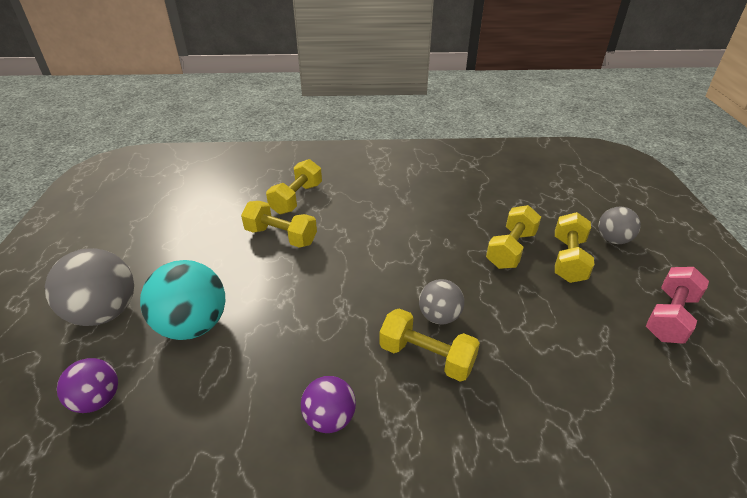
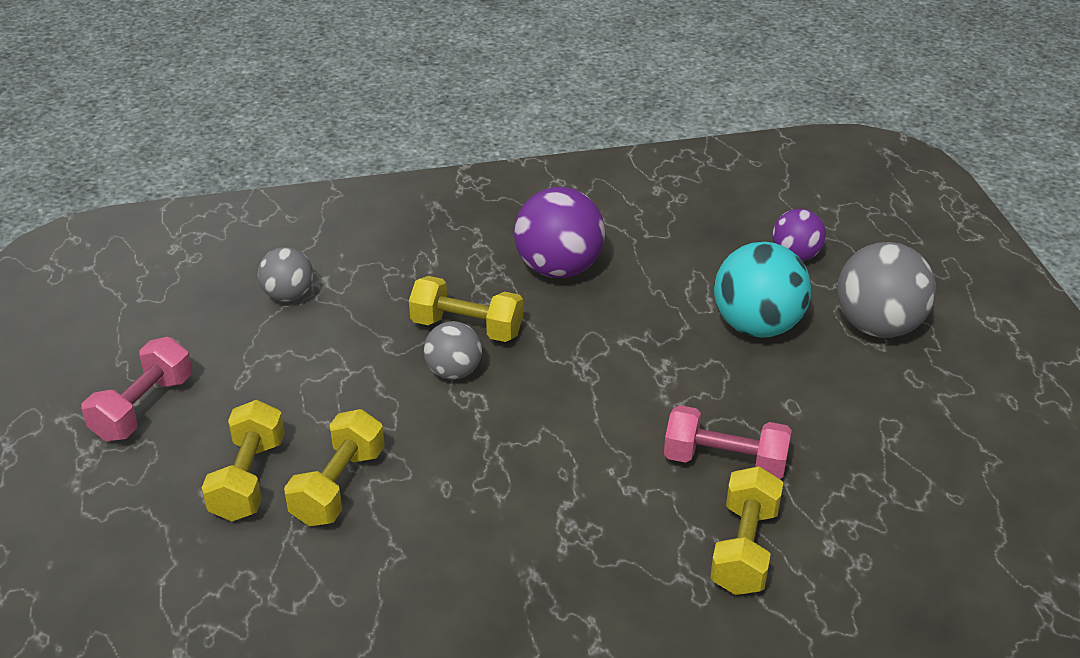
camera: 170 degrees right, 0 degrees up
yellow dumbbell [241,201,317,248] -> pink dumbbell [664,405,792,479]
purple ball [301,376,356,433] -> purple ball [514,187,605,278], size x1.69
grey ball [598,207,641,244] -> grey ball moved to [258,247,313,302]

